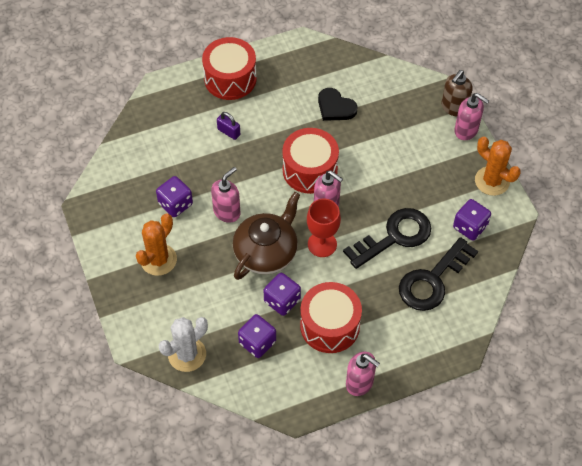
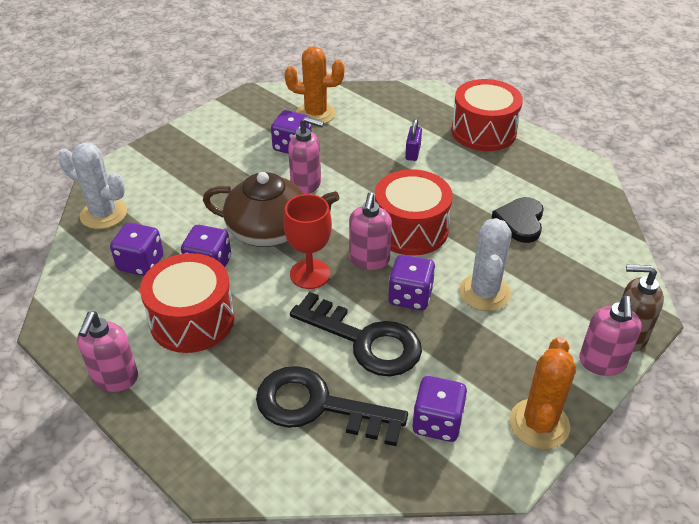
camera: 65 degrees right, 15 degrees down
orange cactus [136,214,177,276] -> orange cactus moved to [285,46,345,125]
none -> purple dice [388,255,435,311]
none -> white cactus [459,218,512,311]

